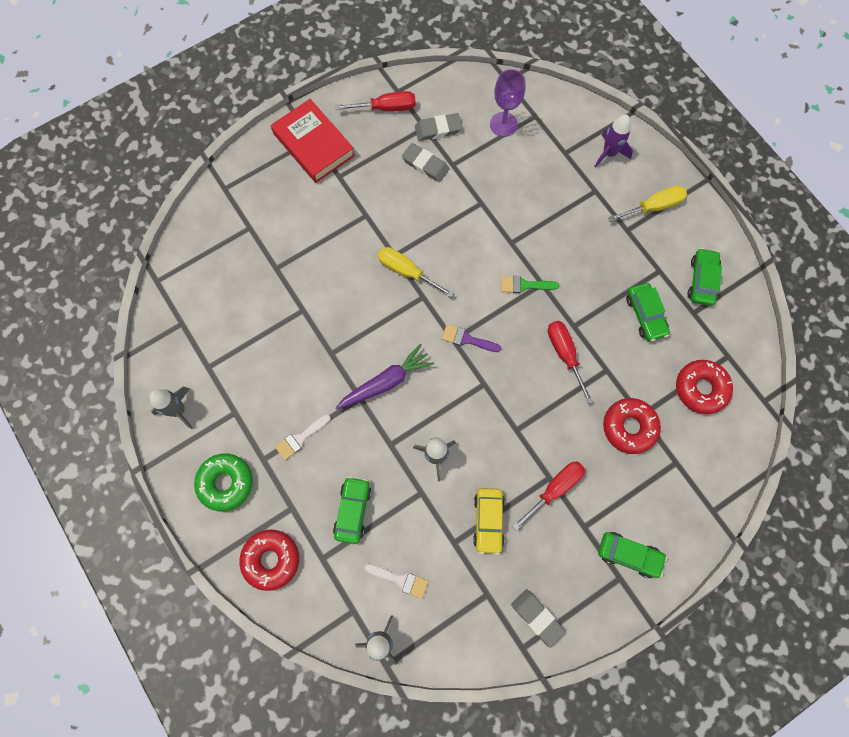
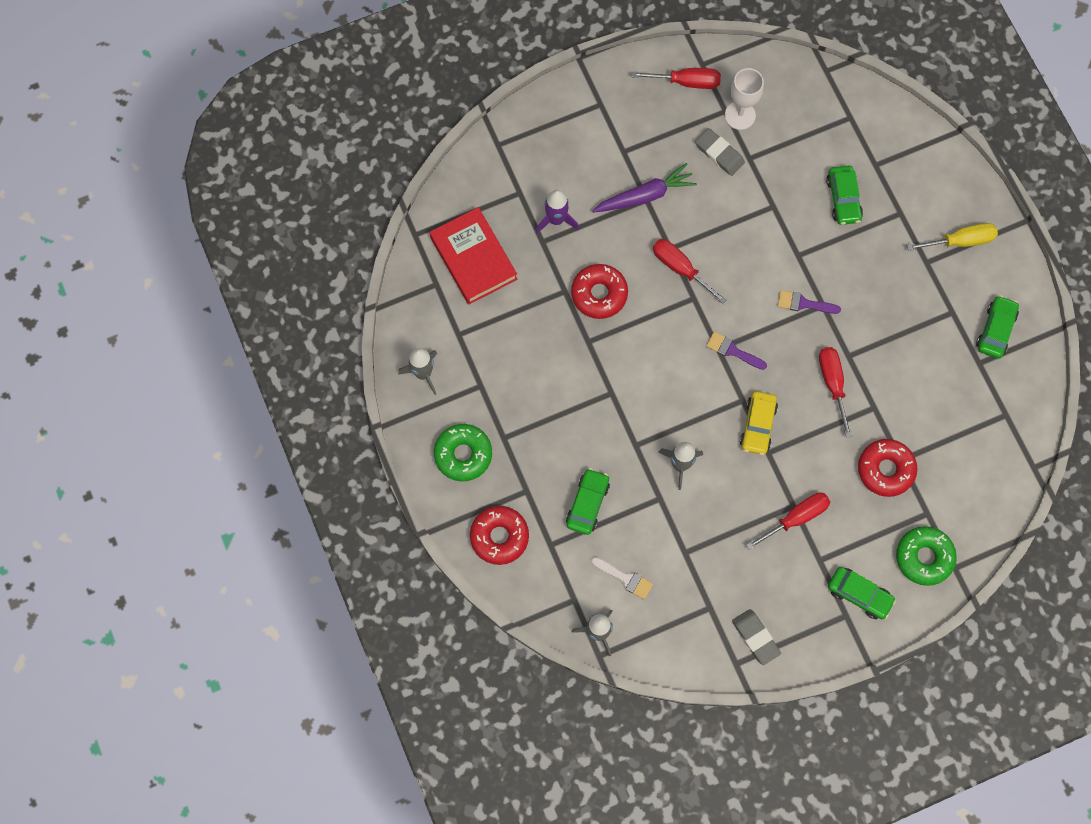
camera: 10 degrees right, 0 degrees up
red book [271,99,355,183] -> red book moved to [430,207,517,304]
white brush [275,414,331,460] -> none
purple carrot [336,344,434,409] -> purple carrot moved to [592,163,697,213]
yellow screwdriver [378,247,454,298] -> red screwdriver [653,239,727,304]
grey eraser [415,113,462,141] -> white goblet [725,68,764,130]
yellow car [473,488,505,555] -> yellow car moved to [740,391,778,455]
purple goblet [490,69,525,137] -> none
green brush [501,276,559,293] -> purple brush [778,290,841,314]
purple rocket [594,115,633,168] -> purple rocket moved to [536,190,579,233]
green car [626,283,670,341] -> green car moved to [826,166,863,225]
red donut [676,360,733,414] -> red donut moved to [571,264,628,319]
none -> green donut [896,526,957,586]

